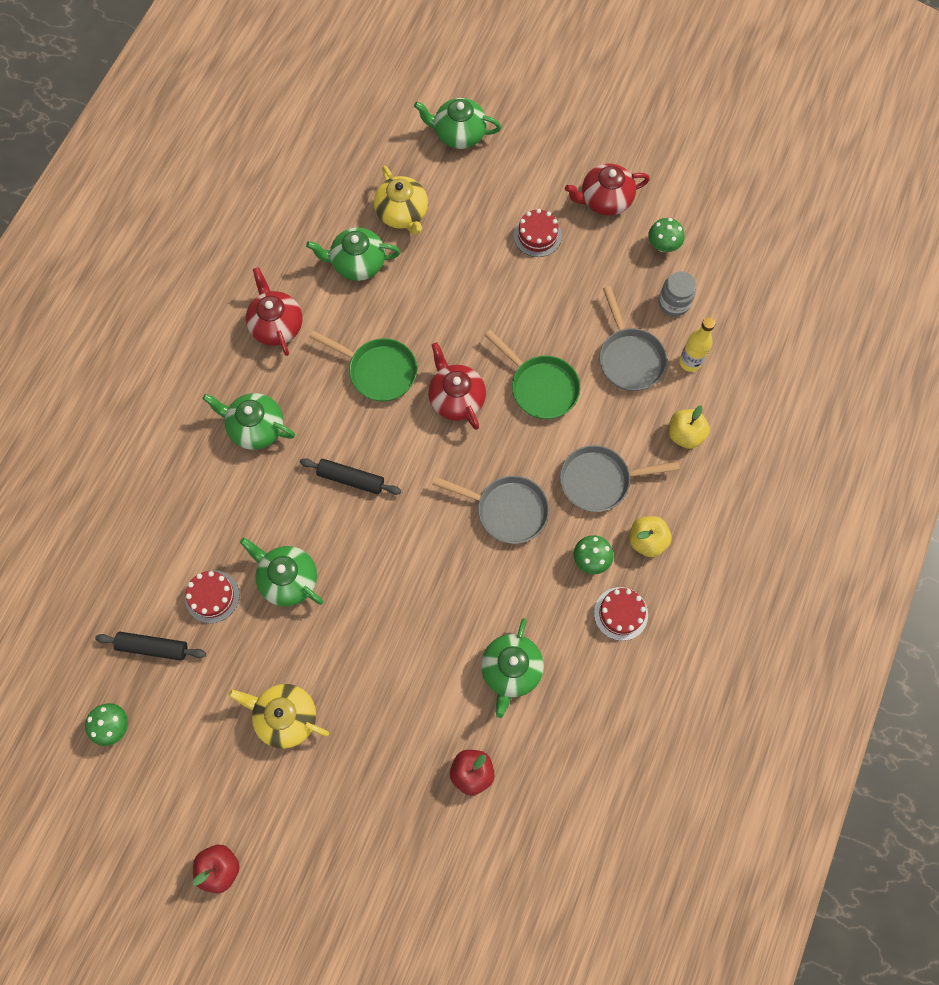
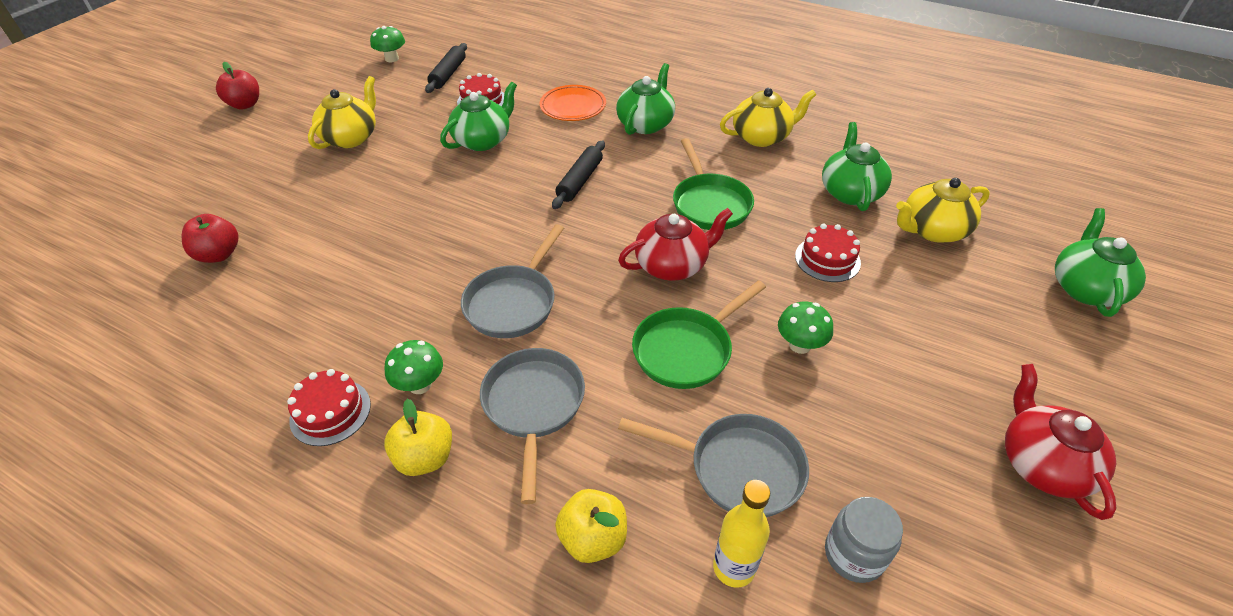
camera: 95 degrees right, 25 degrees down
red teapot [246,267,302,356] -> yellow teapot [720,88,816,147]
green pan [310,330,417,402] -> green pan turned 45 degrees counterclockwise [673,138,754,230]
green teapot [481,618,544,718] -> none
red cake [514,209,562,257] -> red cake moved to [795,224,861,282]
grey pan [599,286,667,391] -> grey pan turned 150 degrees counterclockwise [618,414,809,517]
green mushroom [648,218,684,252] -> green mushroom moved to [778,301,833,354]
none -> orange plate [539,85,606,121]

